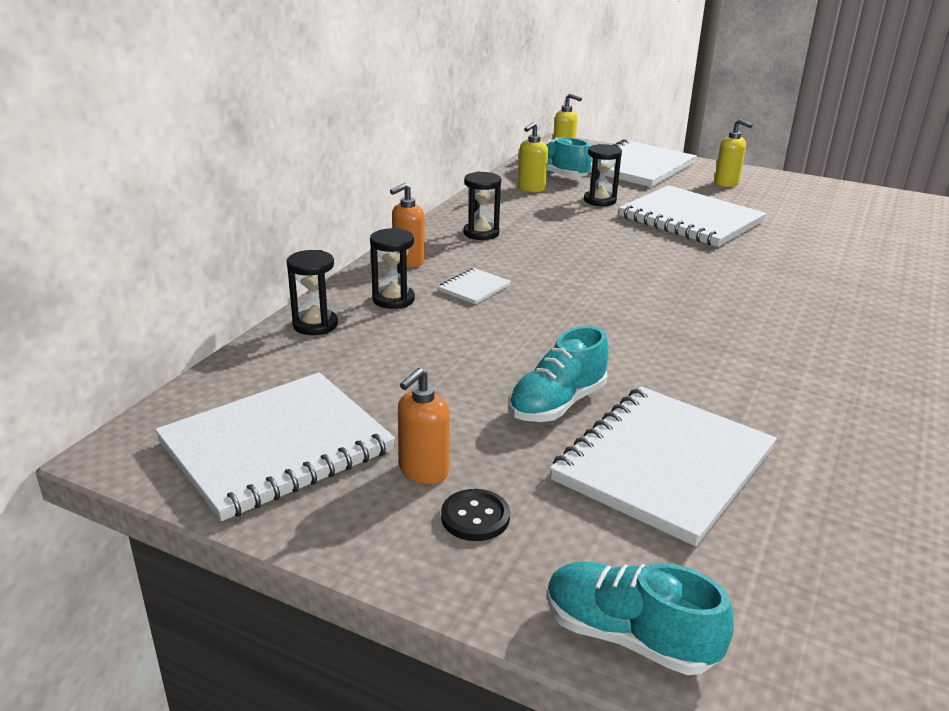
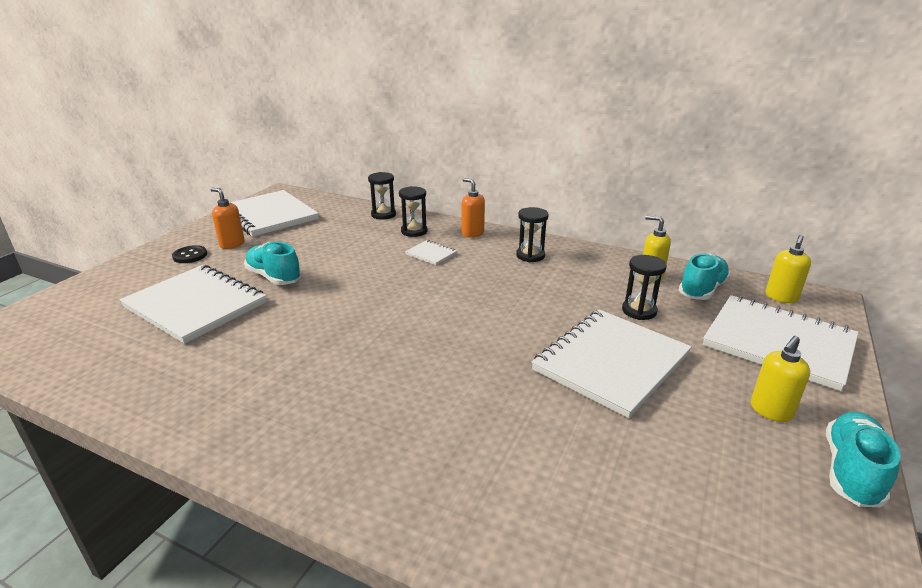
camera: 90 degrees right, 0 degrees up
turquoise shoe [547,561,734,675] -> turquoise shoe moved to [826,412,900,507]

